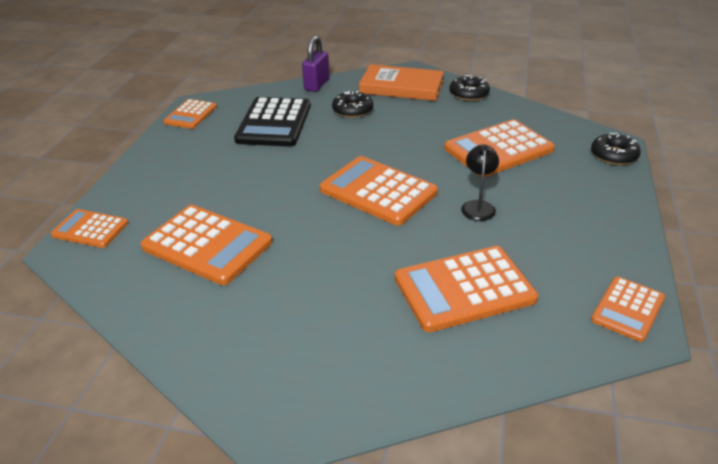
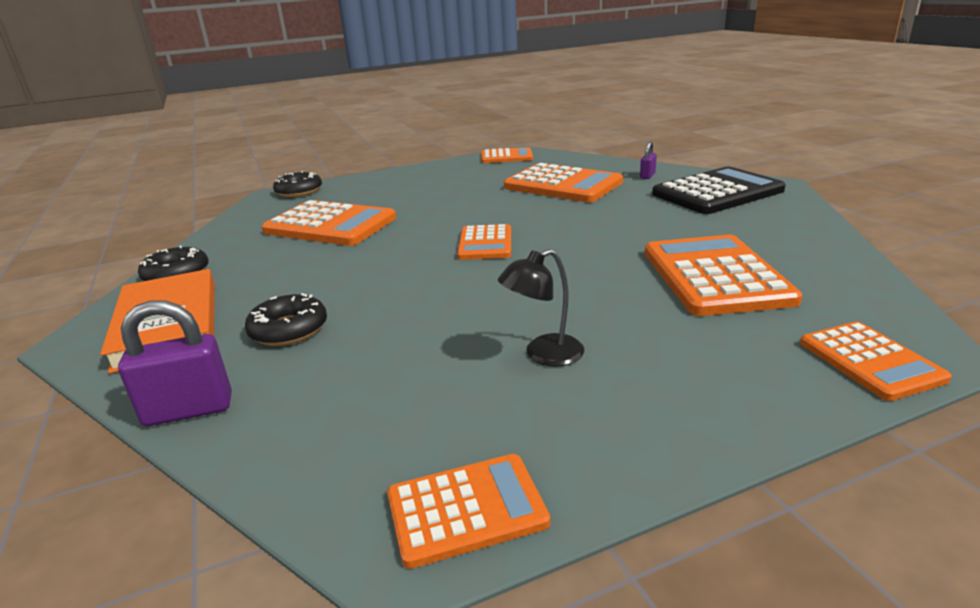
camera: 125 degrees left, 10 degrees down
black calculator [234,97,311,147] -> black calculator moved to [652,167,786,214]
orange calculator [320,156,438,226] -> orange calculator [457,224,511,260], size x0.59
black lamp [461,144,499,221] -> black lamp moved to [498,249,584,367]
none -> purple padlock [640,141,657,179]

